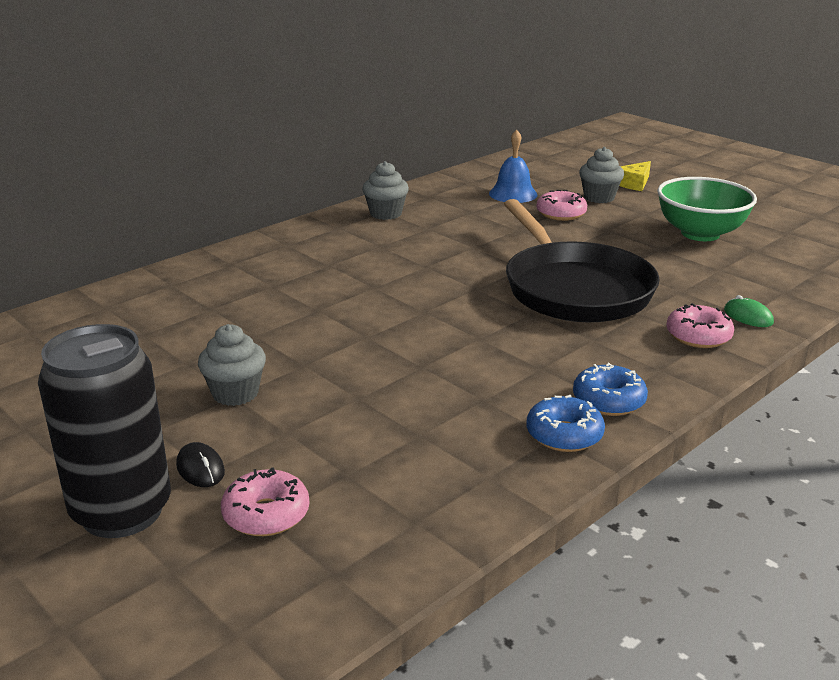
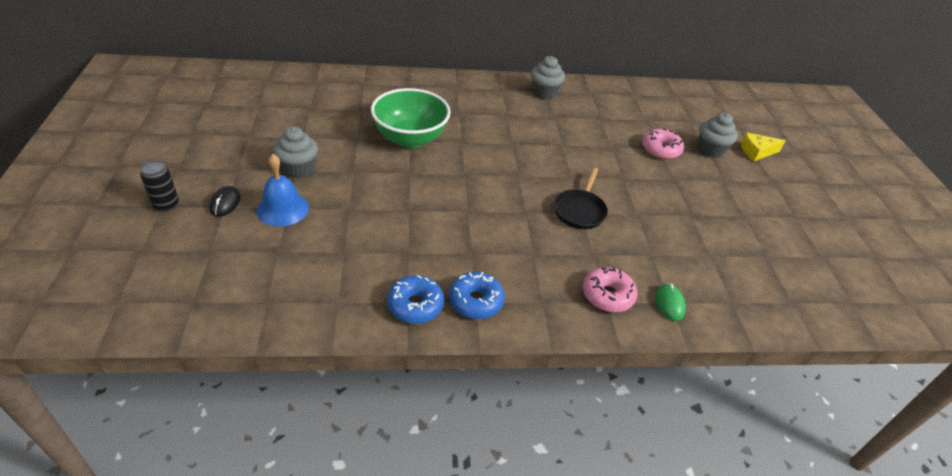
camera: 35 degrees right, 15 degrees up
black can [38,324,171,538] -> black can [140,160,179,212], size x0.43
pink donut [221,467,309,536] -> none
blue bell [489,130,537,203] -> blue bell moved to [257,154,309,227]
black pan [504,199,660,322] -> black pan [554,168,608,229], size x0.46
green bowl [657,177,757,241] -> green bowl moved to [371,88,451,148]

